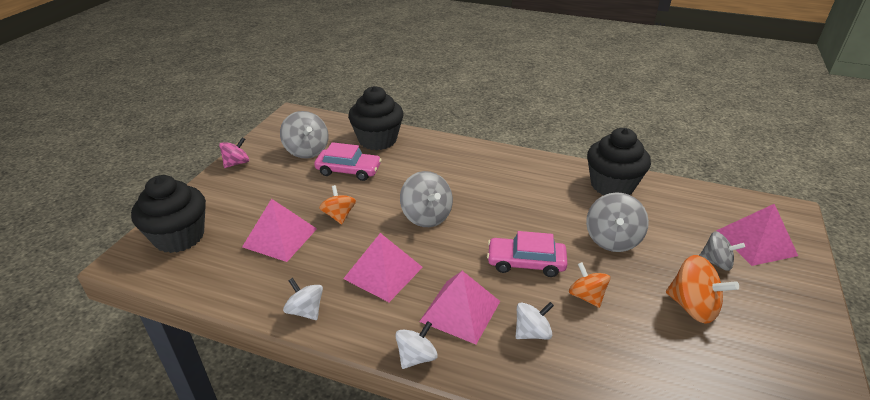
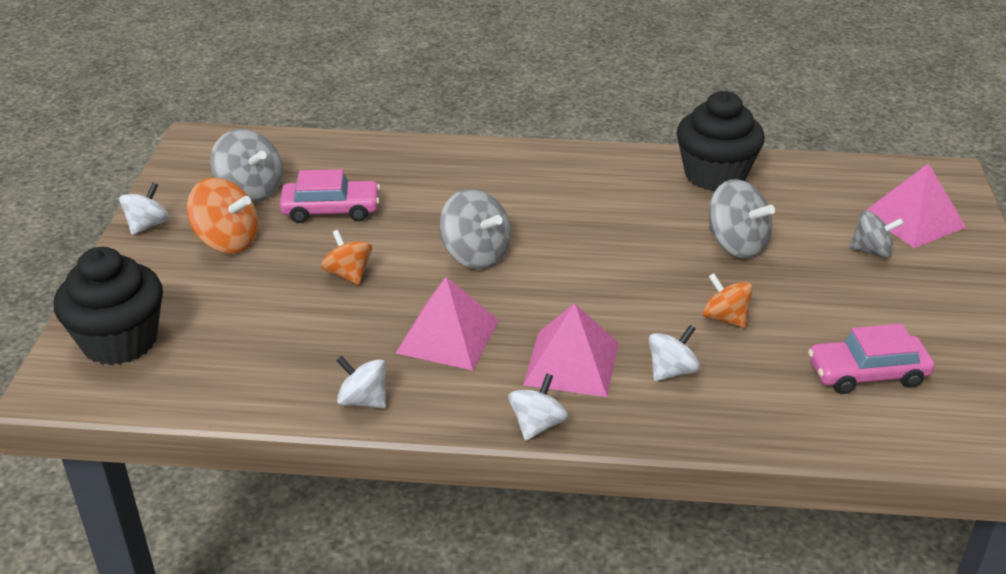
camera: 15 degrees left, 0 degrees up
pink spinning top [219,137,249,168] -> white spinning top [119,182,169,235]
pink pyramid [242,199,317,262] -> none
black cupcake [348,86,403,150] -> none
pink car [487,231,567,277] -> pink car moved to [808,324,934,394]
grey spinning top [586,192,649,252] -> grey spinning top turned 45 degrees counterclockwise [709,179,775,259]
orange spinning top [666,255,739,324] -> orange spinning top moved to [187,178,258,253]

